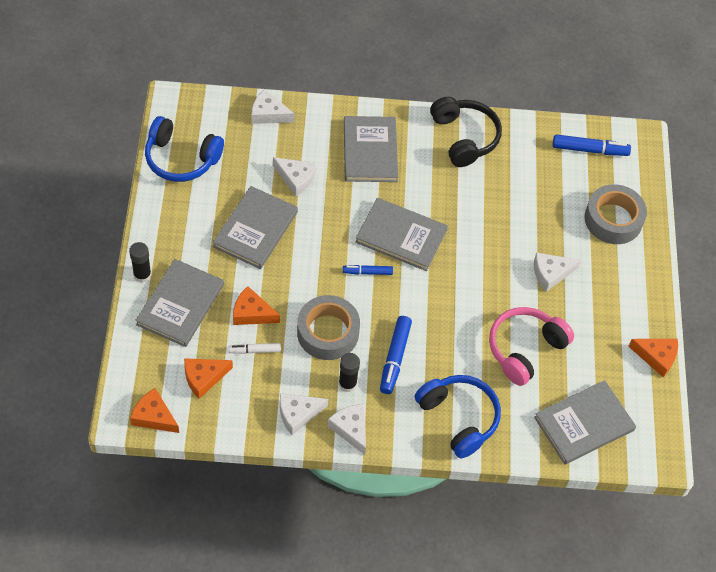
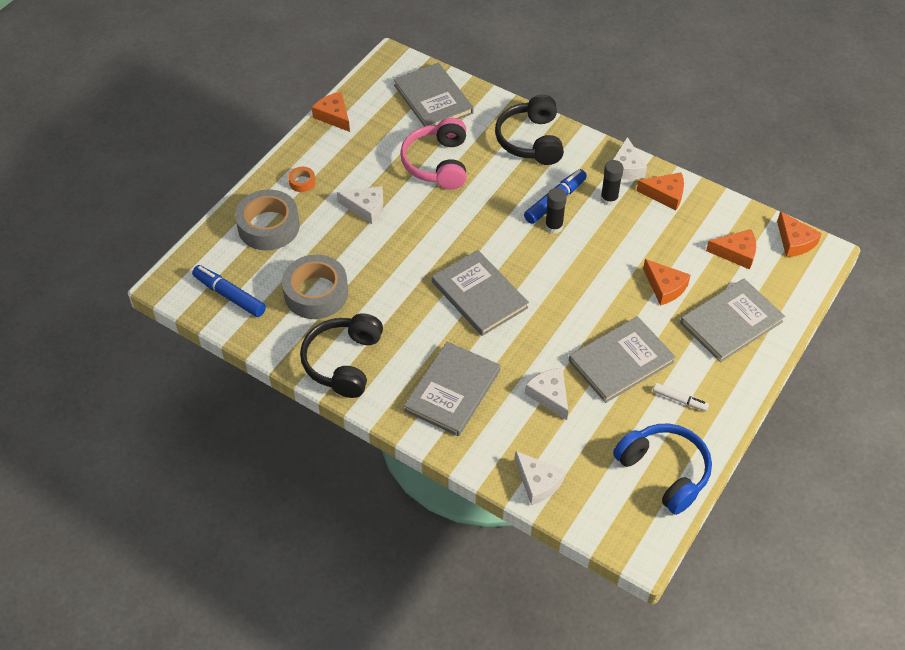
camera: 145 degrees left, 5 degrees down
black glue stick [129,242,152,283] -> black glue stick moved to [545,188,567,234]
white marker [229,343,281,354] -> white marker moved to [653,383,709,411]
white cheese [280,393,328,435] -> orange cheese [636,172,684,210]
grey tape [297,295,360,360] -> grey tape moved to [282,255,348,319]
blue marker [343,265,393,275] -> none
blue headphones [415,375,501,458] -> black headphones [495,95,564,165]
pink headphones [489,307,574,386] -> pink headphones turned 105 degrees clockwise [400,118,466,189]
grey book [534,380,636,464] -> grey book turned 60 degrees clockwise [394,63,474,127]
none -> orange tape [288,167,316,192]

